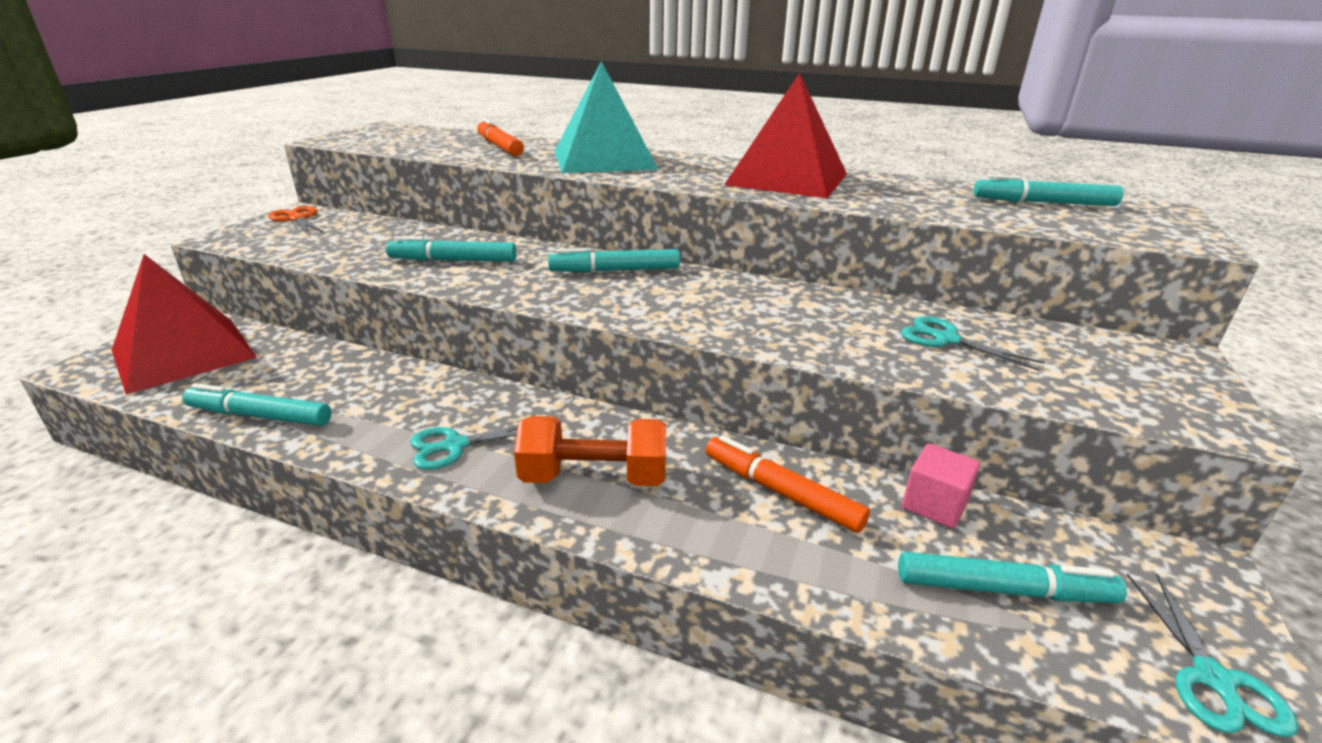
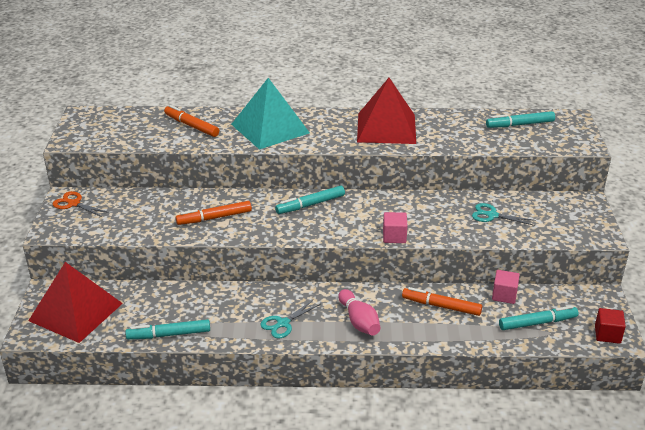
camera: 20 degrees left, 5 degrees up
turquoise marker [386,236,517,262] -> orange marker [176,201,252,225]
orange dumbbell [514,416,666,486] -> pink bowling pin [338,289,380,335]
turquoise scissors [1127,573,1298,737] -> red cube [595,308,626,344]
none -> pink cube [383,212,408,243]

